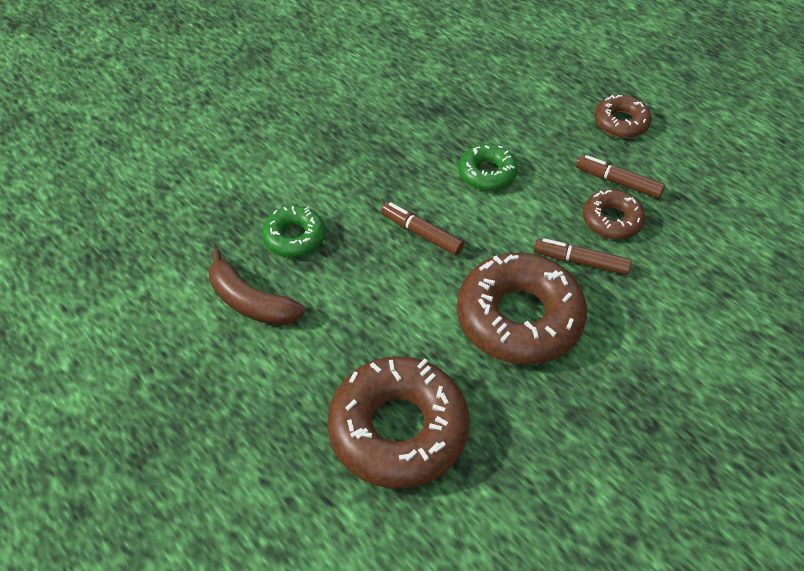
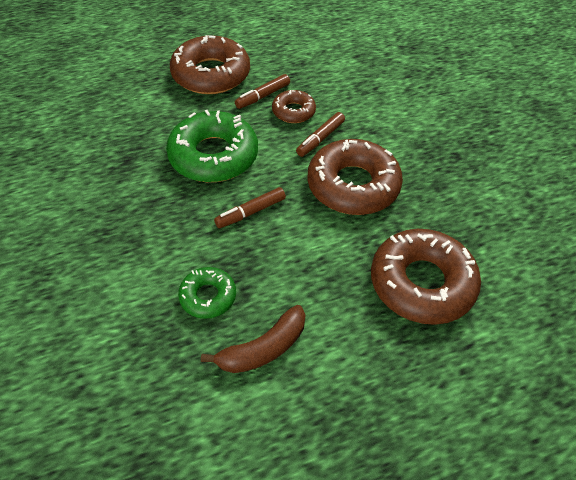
camera: 70 degrees left, 0 degrees up
green donut [459,144,517,191] -> green donut [166,110,258,182], size x1.91
brown donut [594,95,651,138] -> brown donut [170,35,250,94], size x1.91

